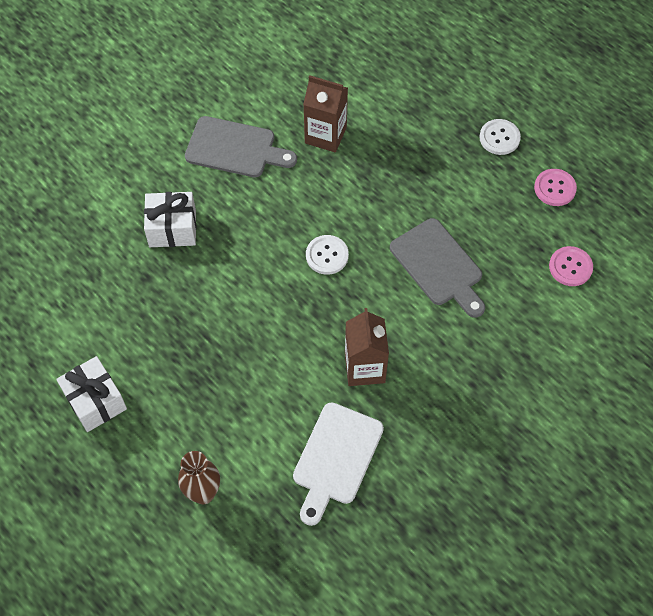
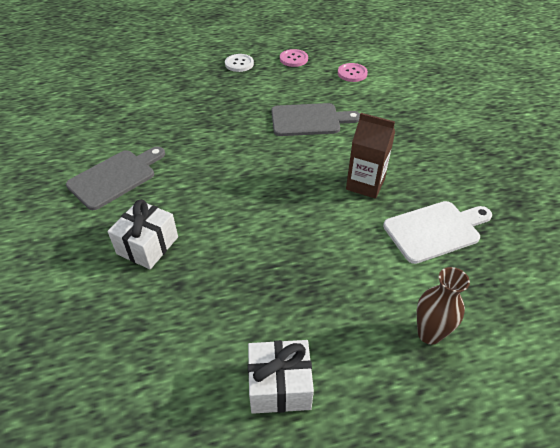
camera: 60 degrees left, 15 degrees down
white cutting board [293,402,384,526] -> white cutting board turned 75 degrees counterclockwise [383,201,492,264]
brown carton [303,75,348,152] -> none
white button [306,235,349,275] -> none

